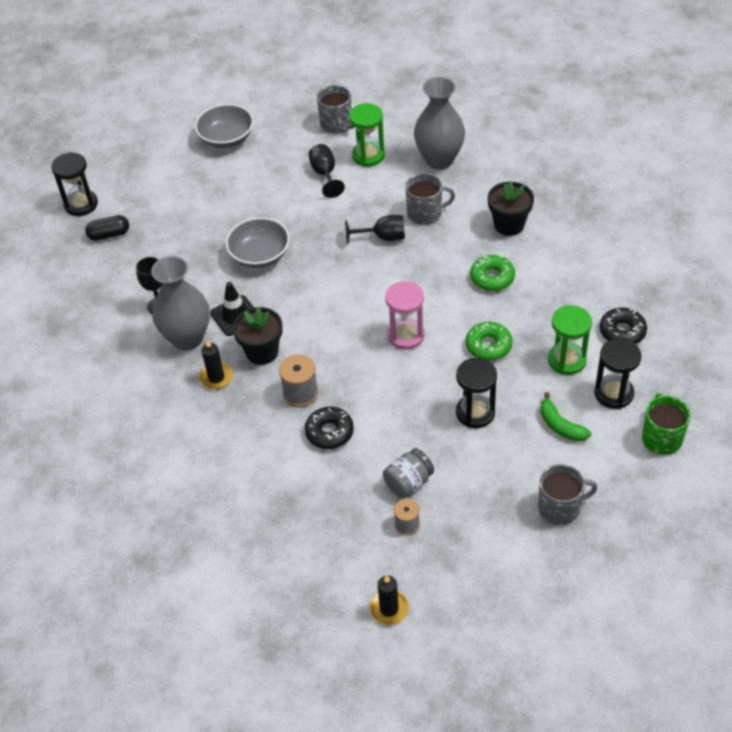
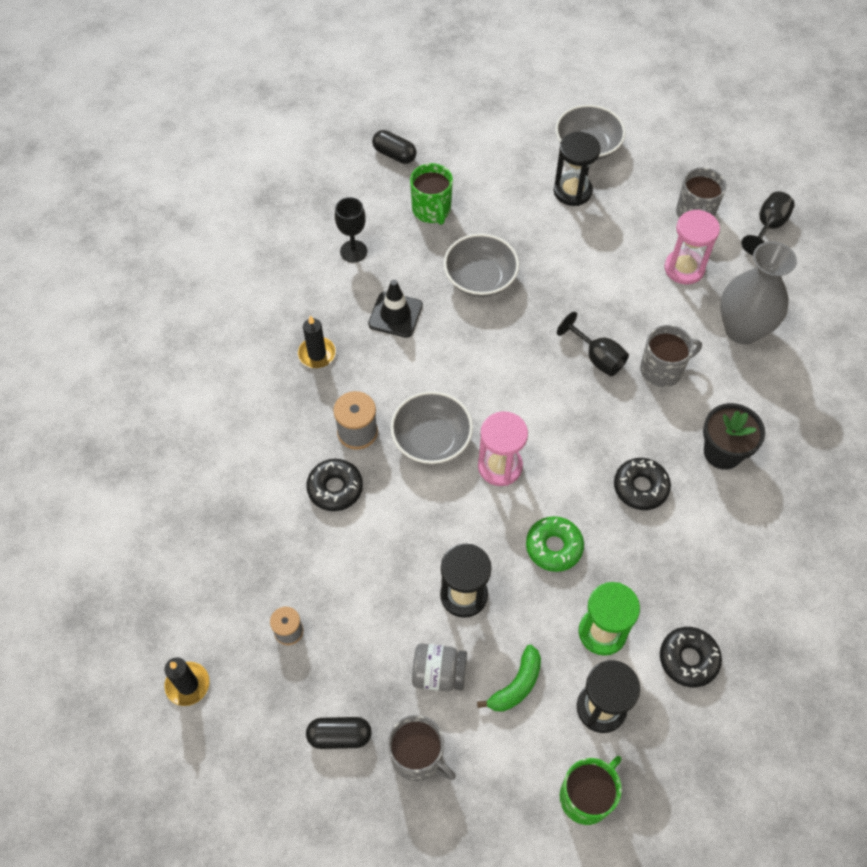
camera: 45 degrees right, 10 degrees up
black hourglass [51,152,98,216] -> black hourglass moved to [553,132,601,206]
grey vase [151,256,210,351] -> none
black flower pot [233,307,283,365] -> none
black goblet [309,144,345,198] -> black goblet moved to [741,191,795,255]
green hourglass [349,103,385,167] -> pink hourglass [664,209,720,284]
grey jar [383,448,434,498] -> grey jar moved to [412,643,467,691]
grey mug [405,173,455,225] -> grey mug turned 60 degrees counterclockwise [640,325,702,387]
green donut [470,255,515,291] -> black donut [614,458,671,510]
green banana [540,392,591,441] -> green banana turned 150 degrees counterclockwise [477,645,541,712]
none -> black capsule [306,717,372,749]
none -> grey bowl [390,391,473,464]
none -> green mug [410,163,453,225]

